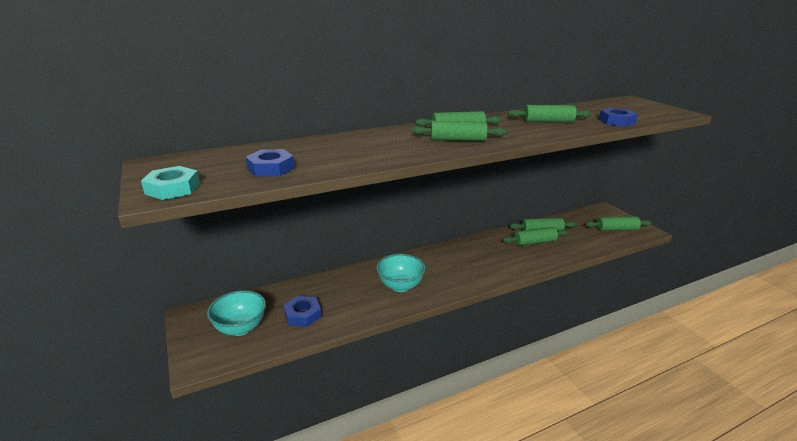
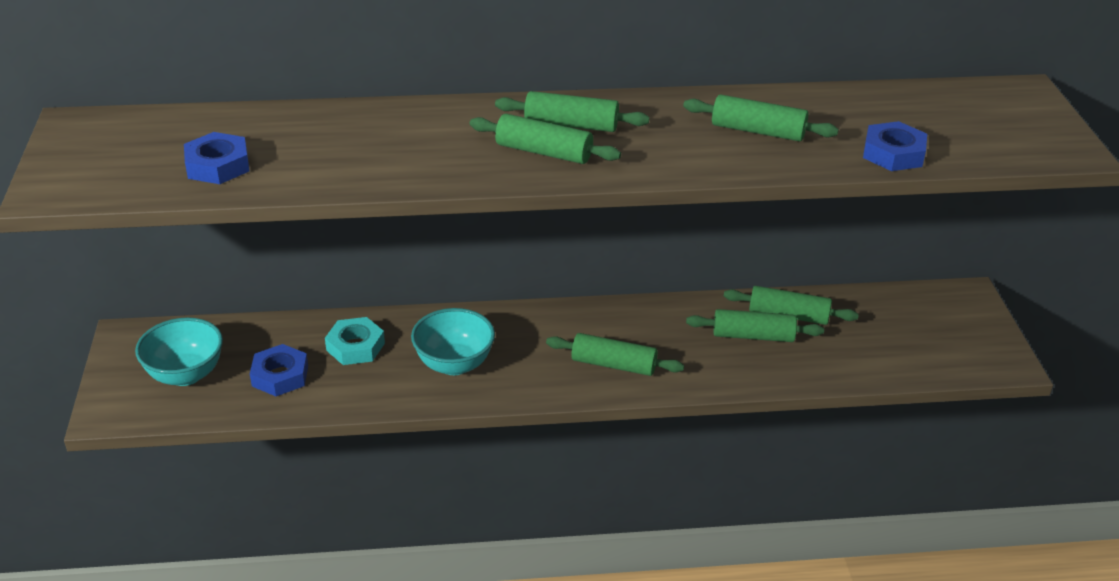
camera: 20 degrees right, 10 degrees up
turquoise nut [141,166,200,200] -> turquoise nut moved to [325,317,385,365]
green rolling pin [585,216,651,231] -> green rolling pin moved to [546,333,684,376]

